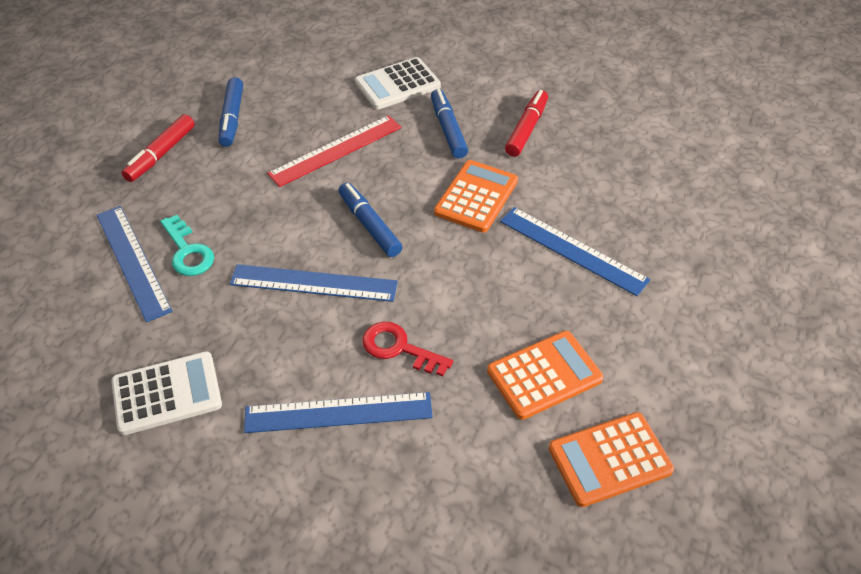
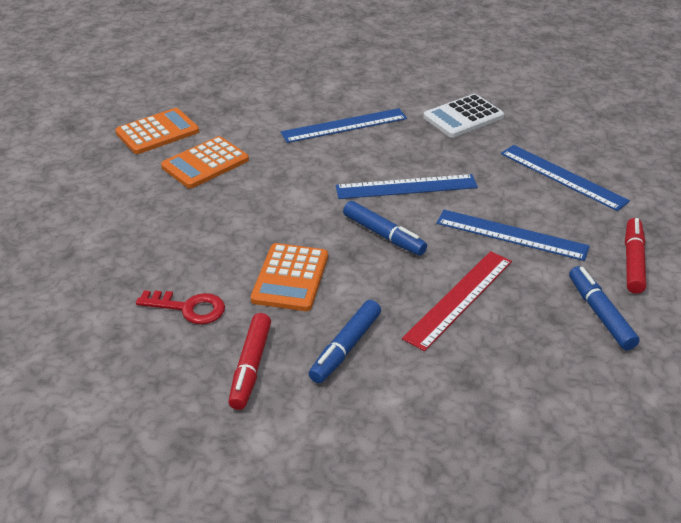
camera: 165 degrees right, 10 degrees down
turquoise key [160,215,214,276] -> none
white calculator [355,57,441,109] -> none
red key [362,322,453,377] -> red key moved to [136,290,225,324]
blue marker [431,89,468,159] -> blue marker turned 60 degrees clockwise [309,300,381,383]
blue ruler [500,207,650,296] -> blue ruler moved to [436,210,590,261]

